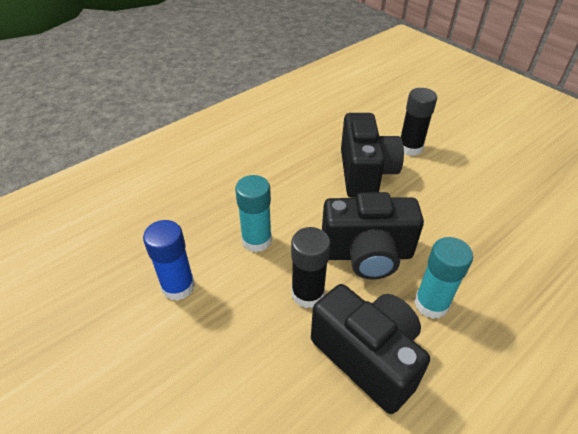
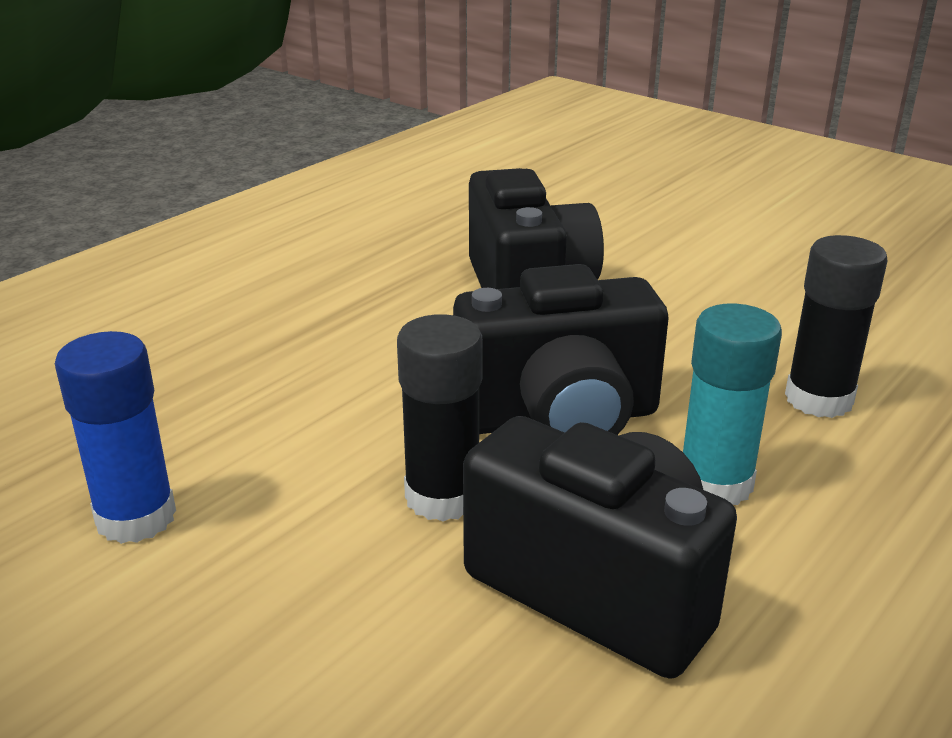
camera: 10 degrees left, 15 degrees down
turquoise glue stick [235,175,272,252] -> none
black glue stick [401,88,437,156] -> black glue stick moved to [785,235,887,418]

